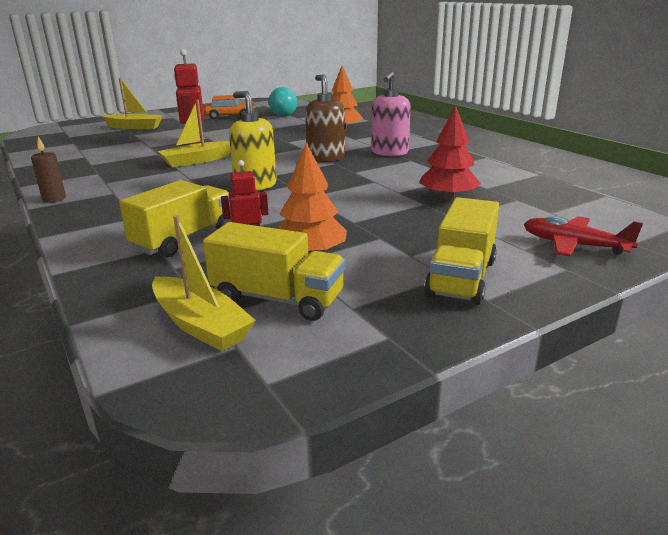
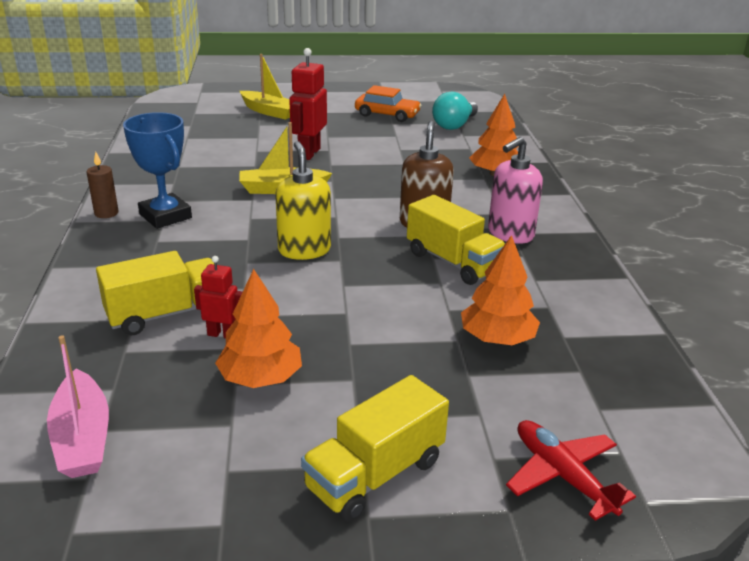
camera: 25 degrees right, 5 degrees up
yellow boat [152,215,256,351] -> pink boat [47,336,109,478]
yellow truck [203,222,345,321] -> yellow truck moved to [407,195,505,285]
red tree [419,105,481,200] -> orange tree [461,235,540,345]
none -> blue trophy [123,112,192,229]

